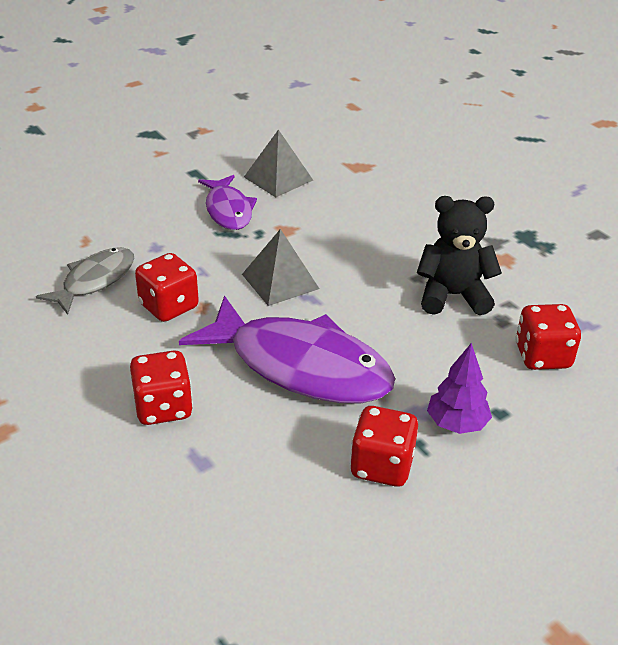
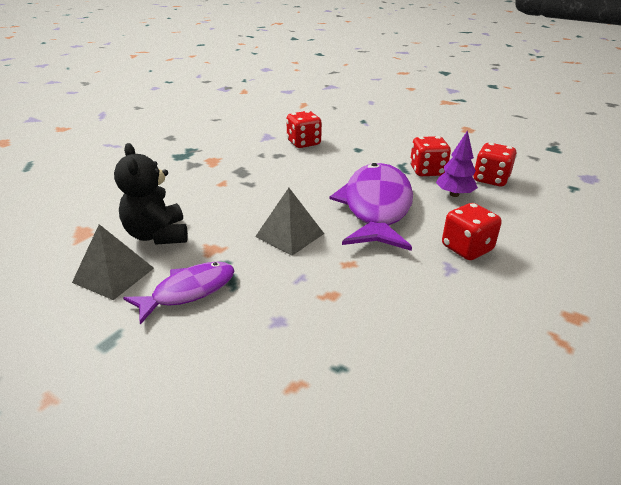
camera: 110 degrees left, 5 degrees down
grey fish [36,247,134,315] -> none
red dice [135,253,199,322] -> red dice moved to [473,143,517,186]
black teddy bear [417,196,502,315] -> black teddy bear moved to [114,143,188,244]
purple tree [427,343,492,434] -> purple tree moved to [436,130,478,197]

